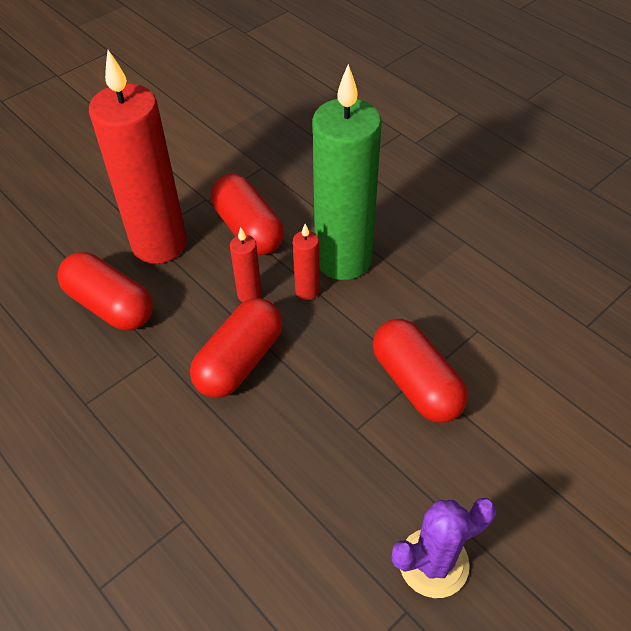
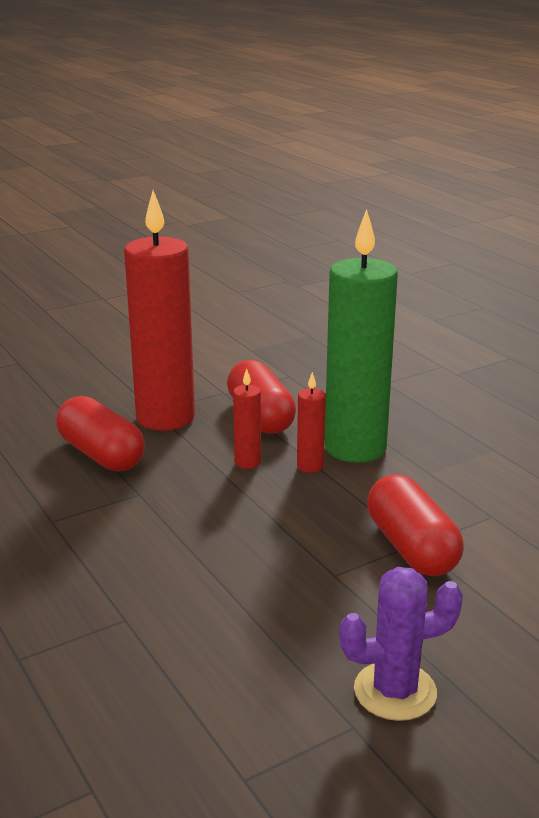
camera: 10 degrees right, 25 degrees down
red capsule [190,298,283,398] -> none

